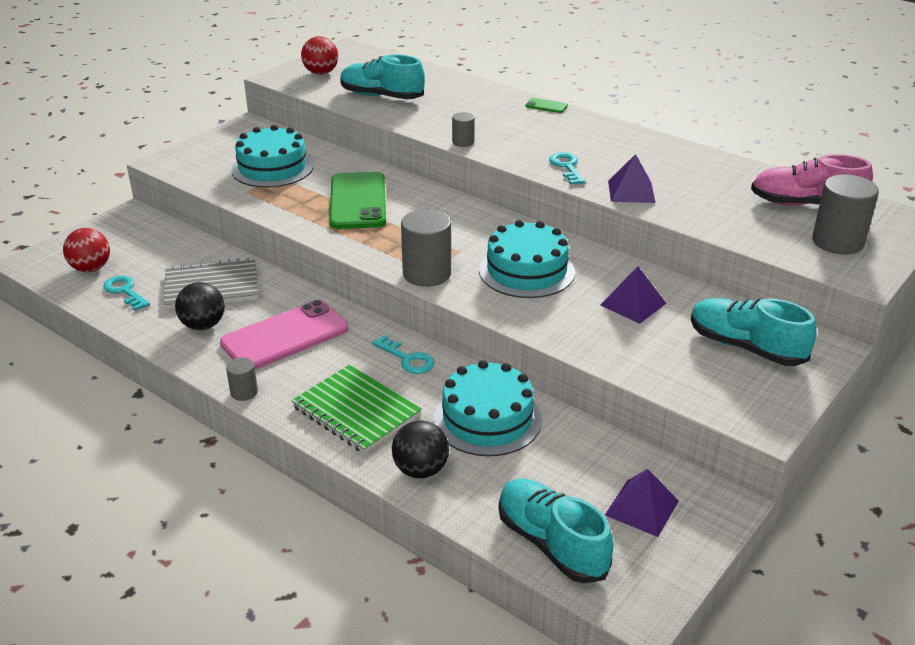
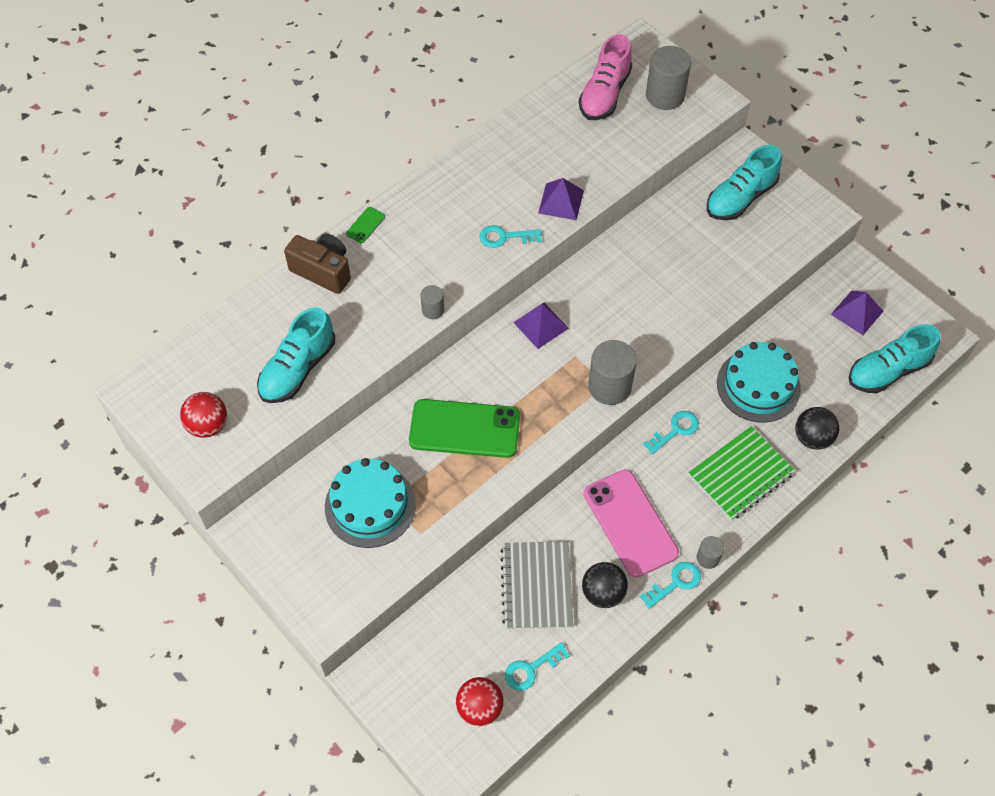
camera: 80 degrees left, 25 degrees up
turquoise cake [479,220,575,298] -> none
purple pyramid [600,266,667,324] -> purple pyramid moved to [513,303,569,349]
none -> brown camera [284,234,351,294]
none -> turquoise key [640,562,701,609]

